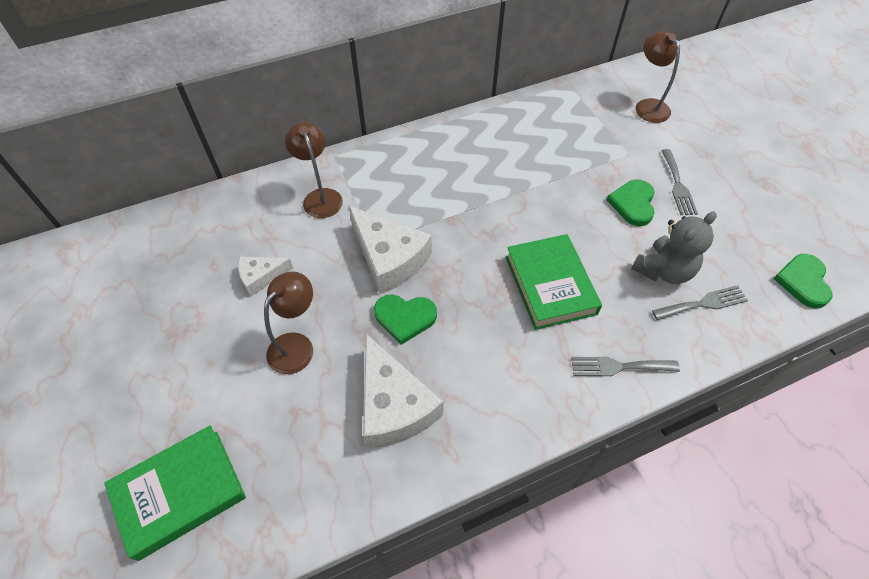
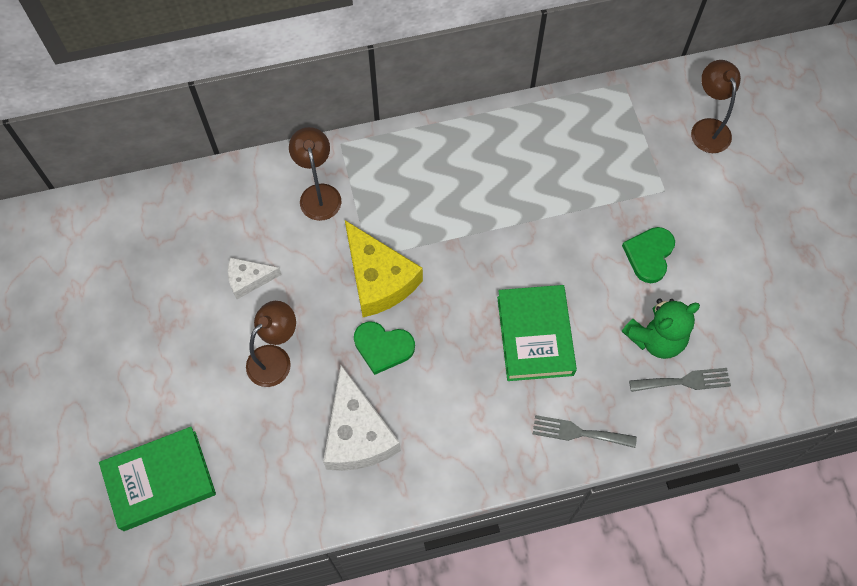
camera: 10 degrees right, 10 degrees up
white cheese [349,206,432,294] -> yellow cheese [345,220,423,317]
grey teddy bear [631,212,717,284] -> green teddy bear [622,299,700,359]
grey fork [661,149,698,215] -> none
green heart [773,254,832,308] -> none

